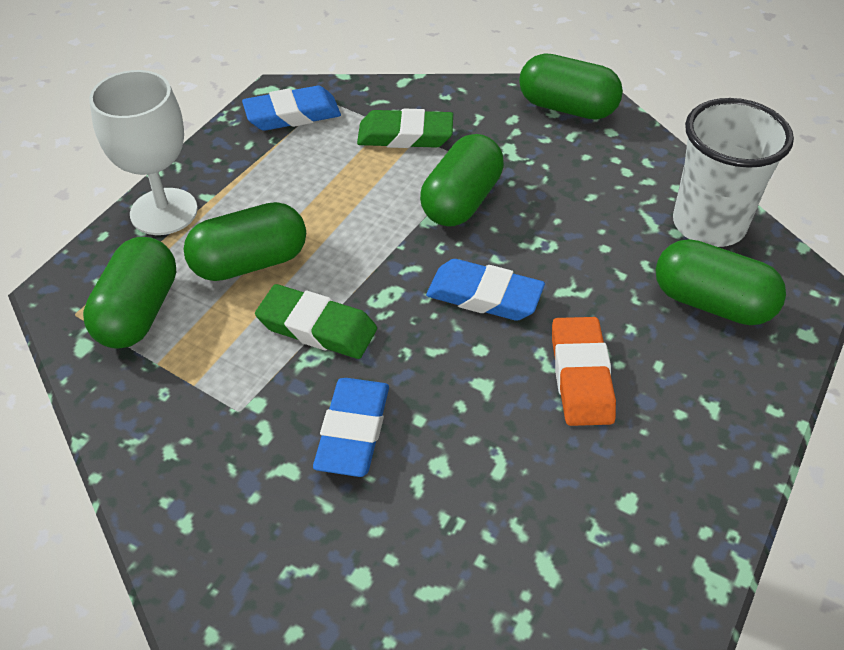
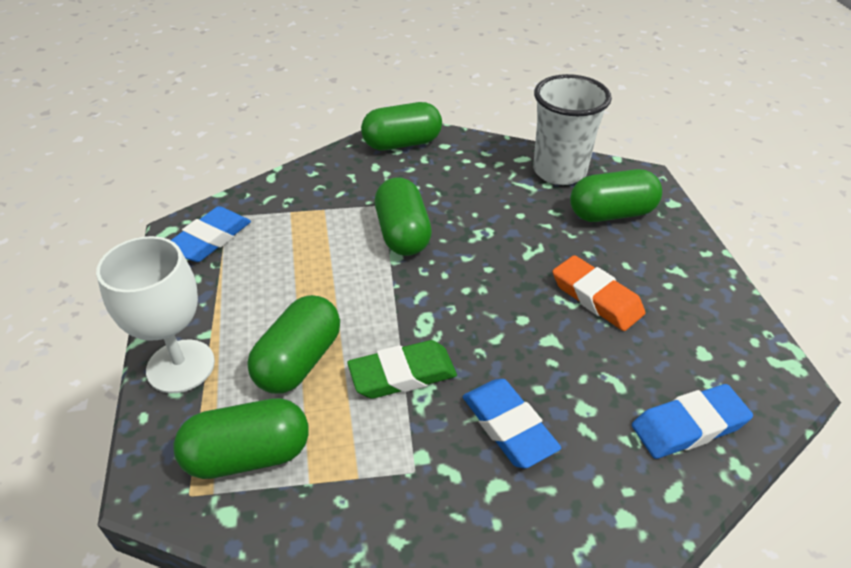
camera: 40 degrees left, 5 degrees down
green capsule [83,237,176,349] -> green capsule turned 75 degrees counterclockwise [173,398,309,479]
green eraser [357,109,453,148] -> none
blue eraser [426,259,545,321] -> blue eraser moved to [632,384,753,459]

